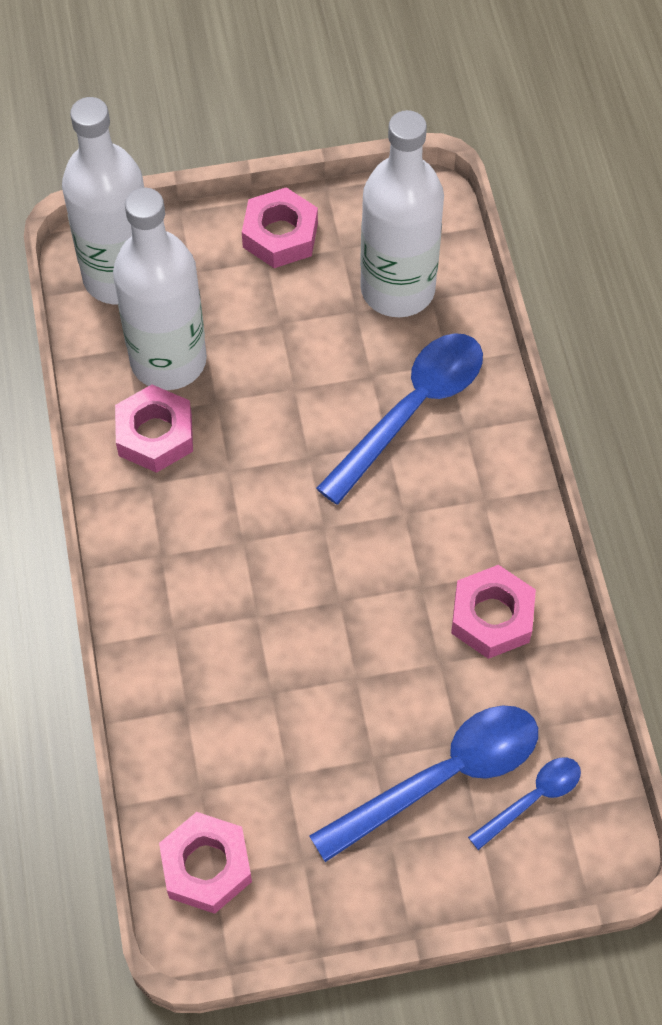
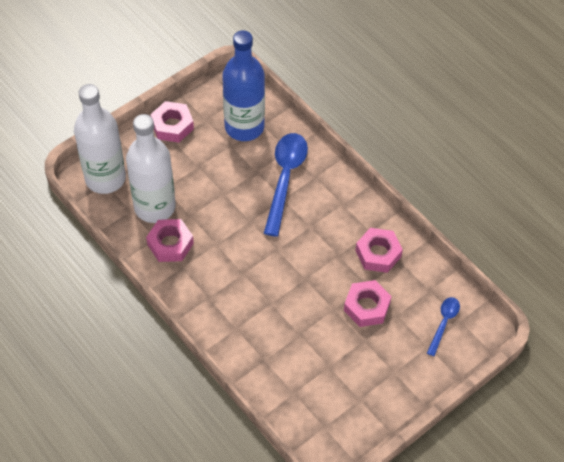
camera: 30 degrees left, 5 degrees down
pink nut [159,812,252,914] -> pink nut moved to [344,280,392,327]
blue spoon [309,705,538,862] -> none
white bottle [360,110,444,317] -> blue bottle [222,30,265,141]

